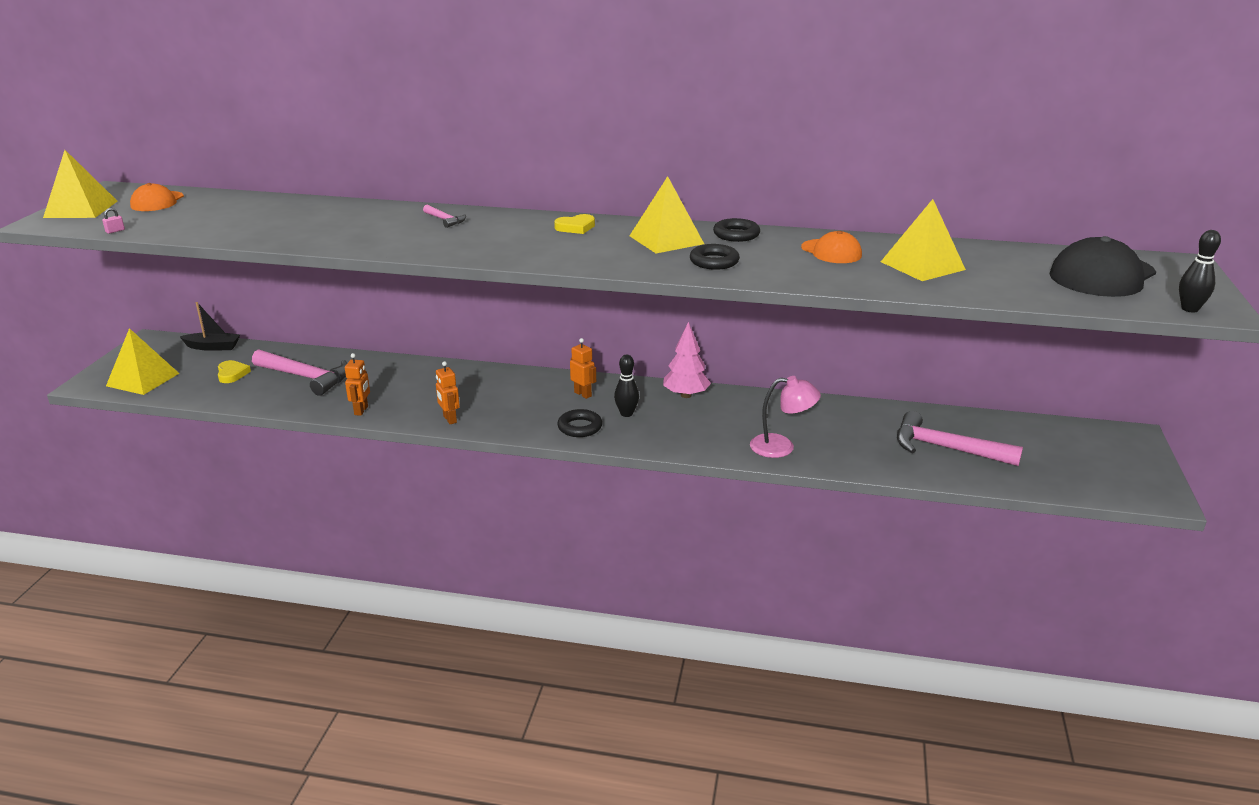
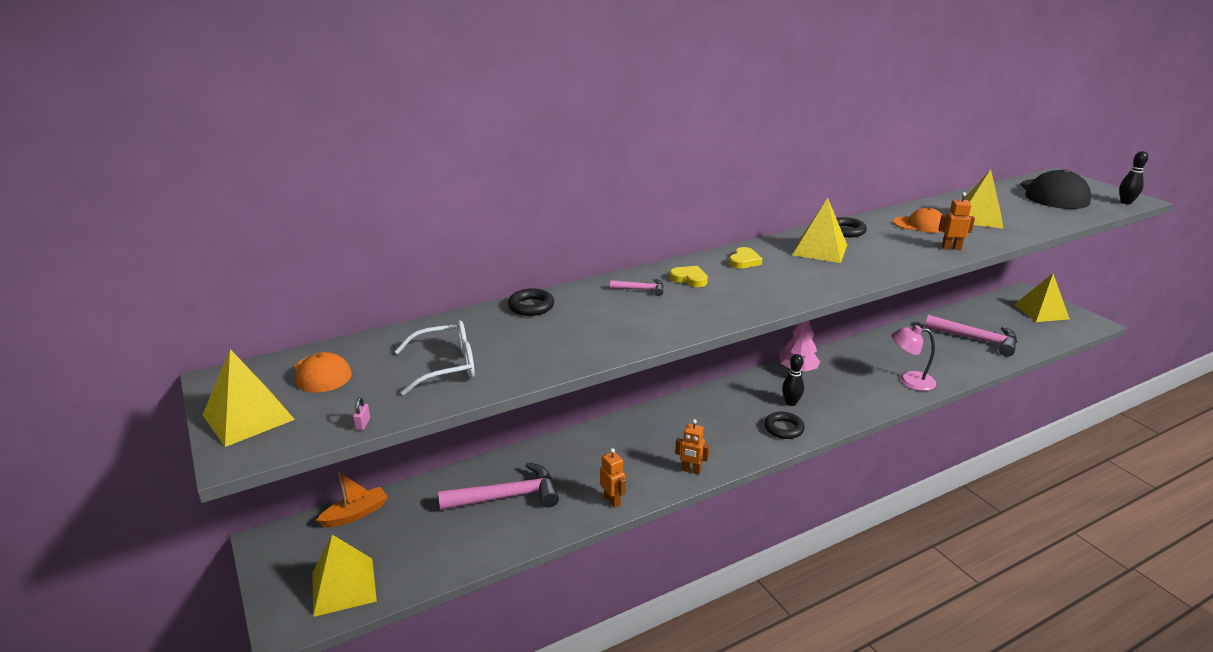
camera: 40 degrees left, 0 degrees up
black boat [180,302,240,351] -> orange boat [316,472,388,527]
yellow heart [218,360,251,383] -> yellow heart moved to [669,266,708,287]
orange robot [570,338,596,399] -> orange robot moved to [938,192,975,250]
black ring [690,244,740,270] -> black ring moved to [508,288,554,316]
pink lamp [750,376,821,458] -> pink lamp turned 135 degrees counterclockwise [892,325,936,391]
pink hammer [897,411,1023,466] -> pink hammer turned 135 degrees counterclockwise [925,315,1017,357]
none -> white glasses [395,320,475,395]
none -> yellow pyramid [1014,273,1070,322]

